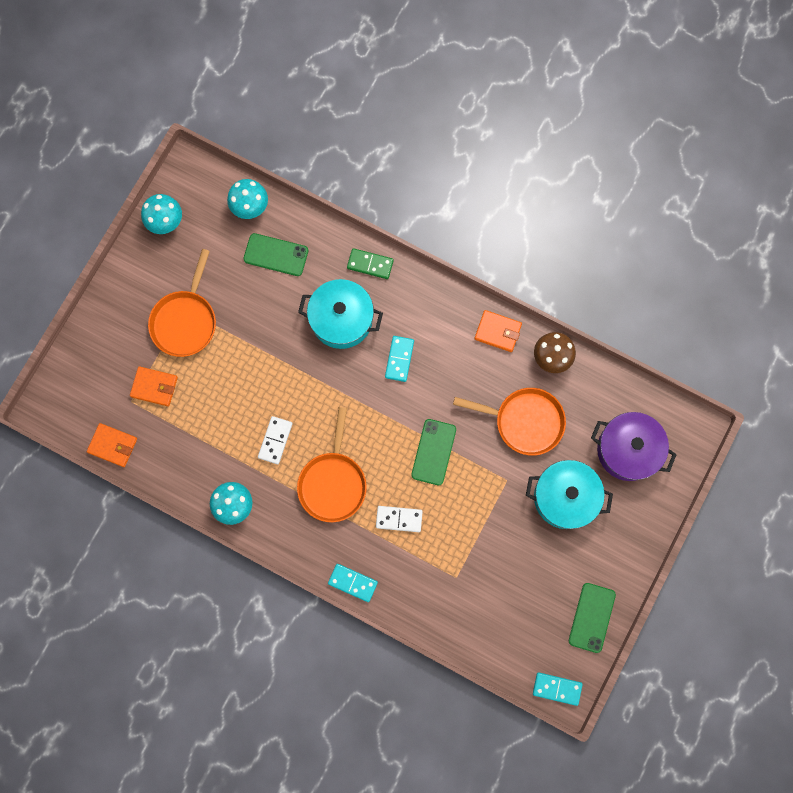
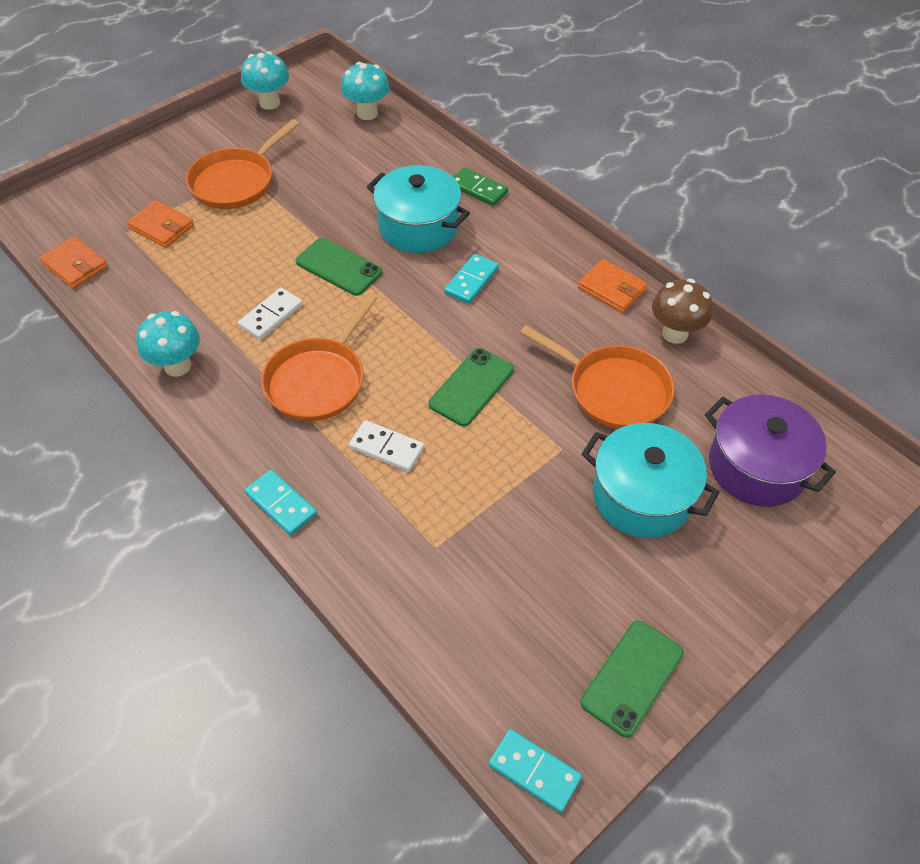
camera: 20 degrees right, 25 degrees down
green phone [244,233,308,276] -> green phone moved to [295,238,382,296]

